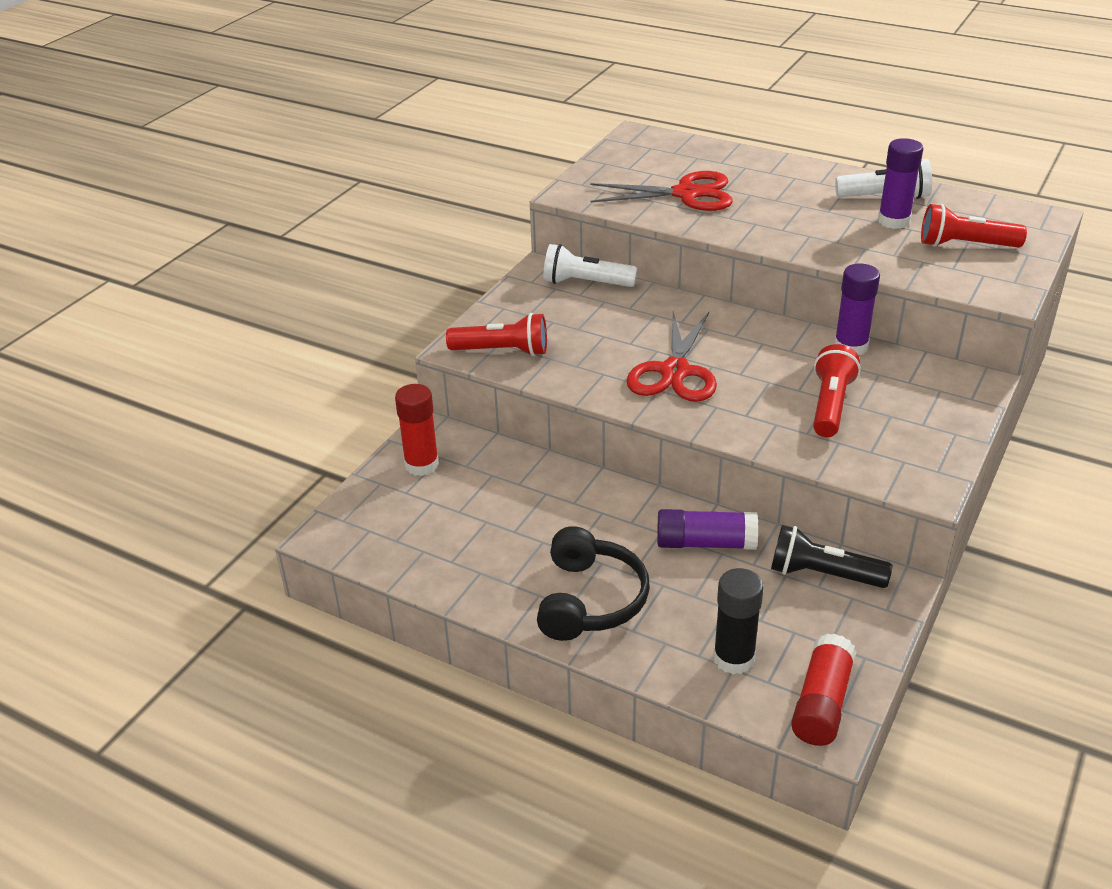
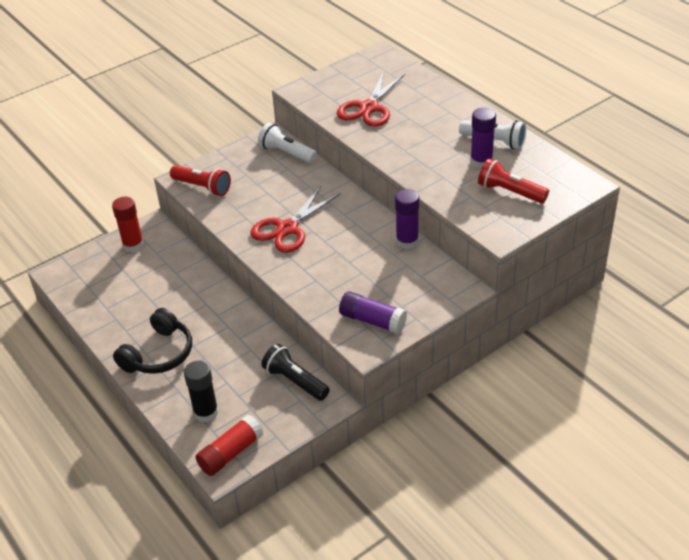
camera: 25 degrees right, 5 degrees up
red scissors [590,171,733,211] -> red scissors turned 90 degrees clockwise [337,71,405,127]
purple glue stick [657,509,758,550] -> purple glue stick moved to [339,291,407,334]
red flashlight [813,344,861,437] -> none

